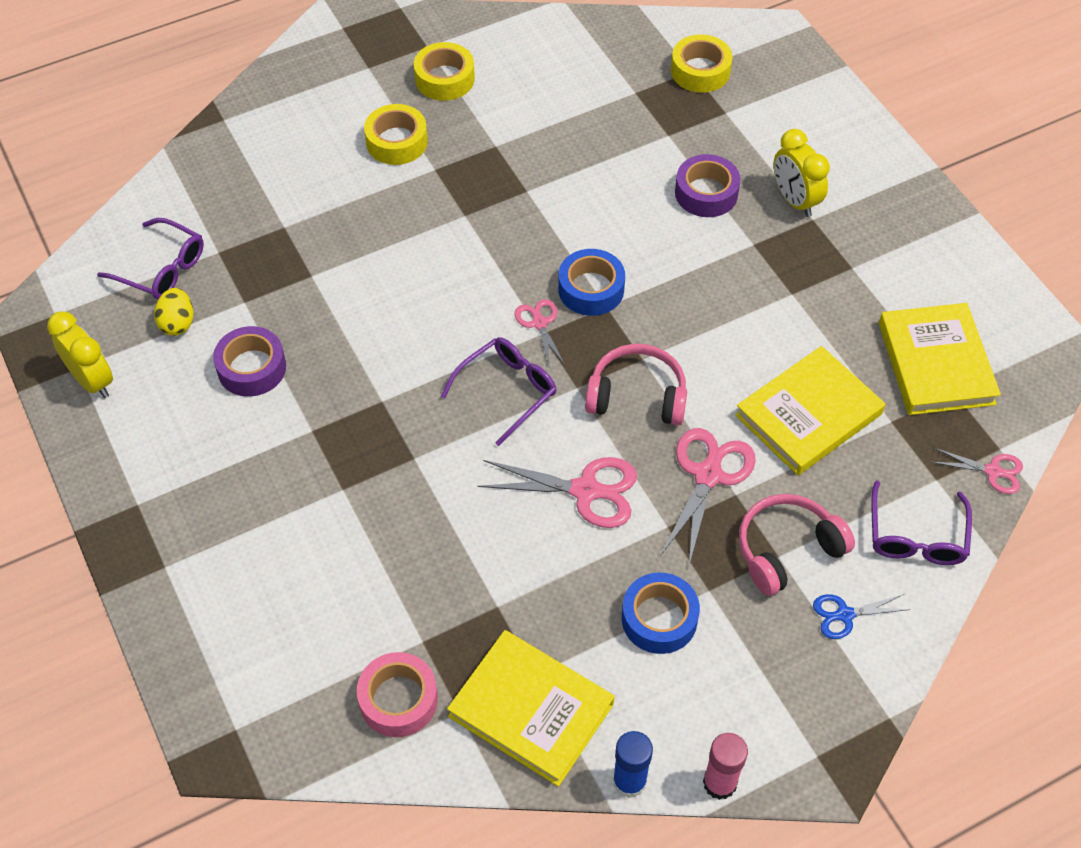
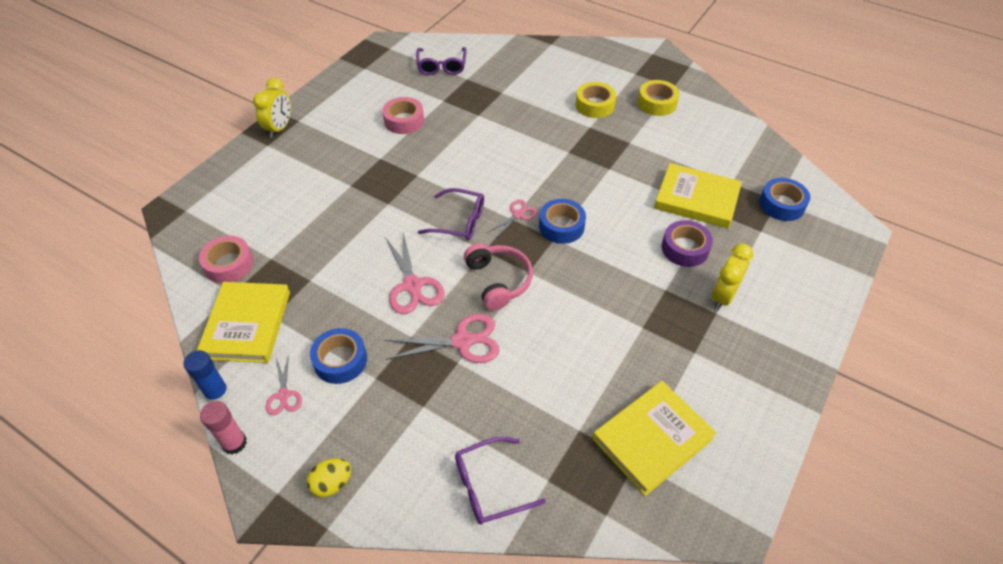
camera: 60 degrees right, 5 degrees down
yellow clock [47,312,113,398] -> yellow clock moved to [253,78,291,138]
yellow egg [154,288,194,336] -> yellow egg moved to [307,458,351,497]
purple tape [213,326,286,397] -> pink tape [382,97,424,134]
yellow tape [671,34,732,93] -> blue tape [759,178,810,221]
yellow book [735,346,885,475] -> yellow book moved to [654,163,742,229]
pink headphones [739,494,855,596] -> none
blue scissors [813,594,911,639] -> none
pink scissors [931,448,1023,494] -> pink scissors moved to [266,354,302,415]

